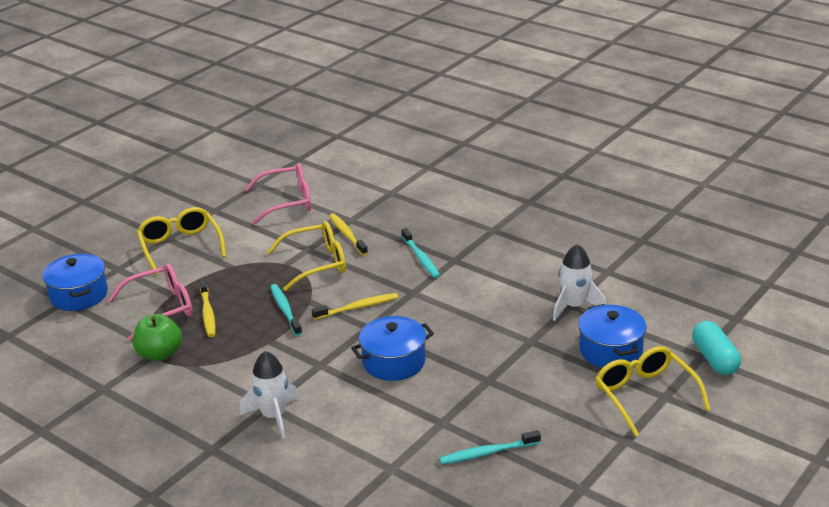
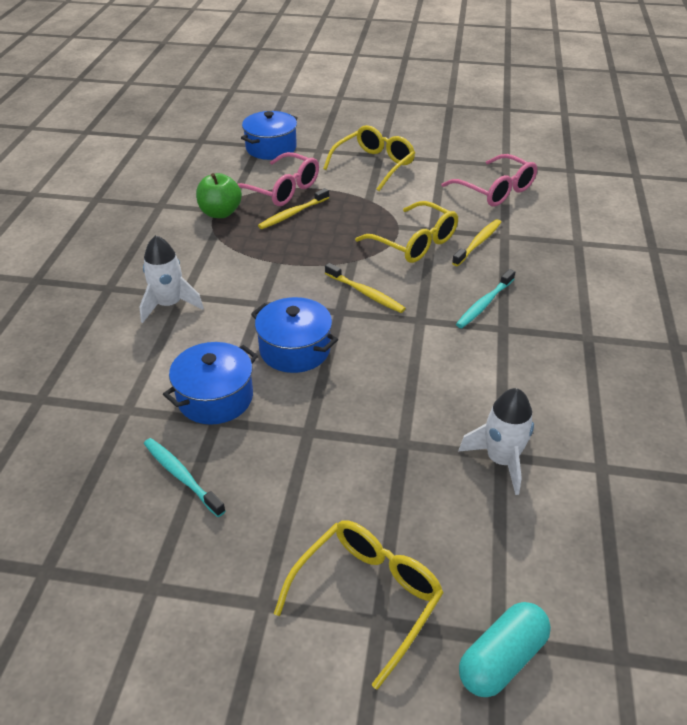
camera: 60 degrees right, 10 degrees up
turquoise toothbrush [270,284,302,336] -> none
blue pot [578,304,647,368] -> blue pot moved to [163,342,258,425]

